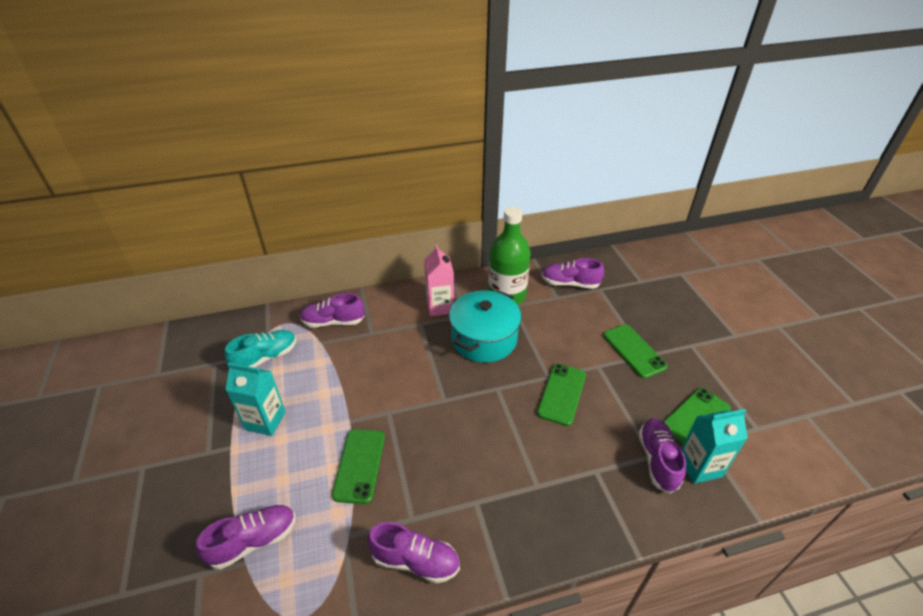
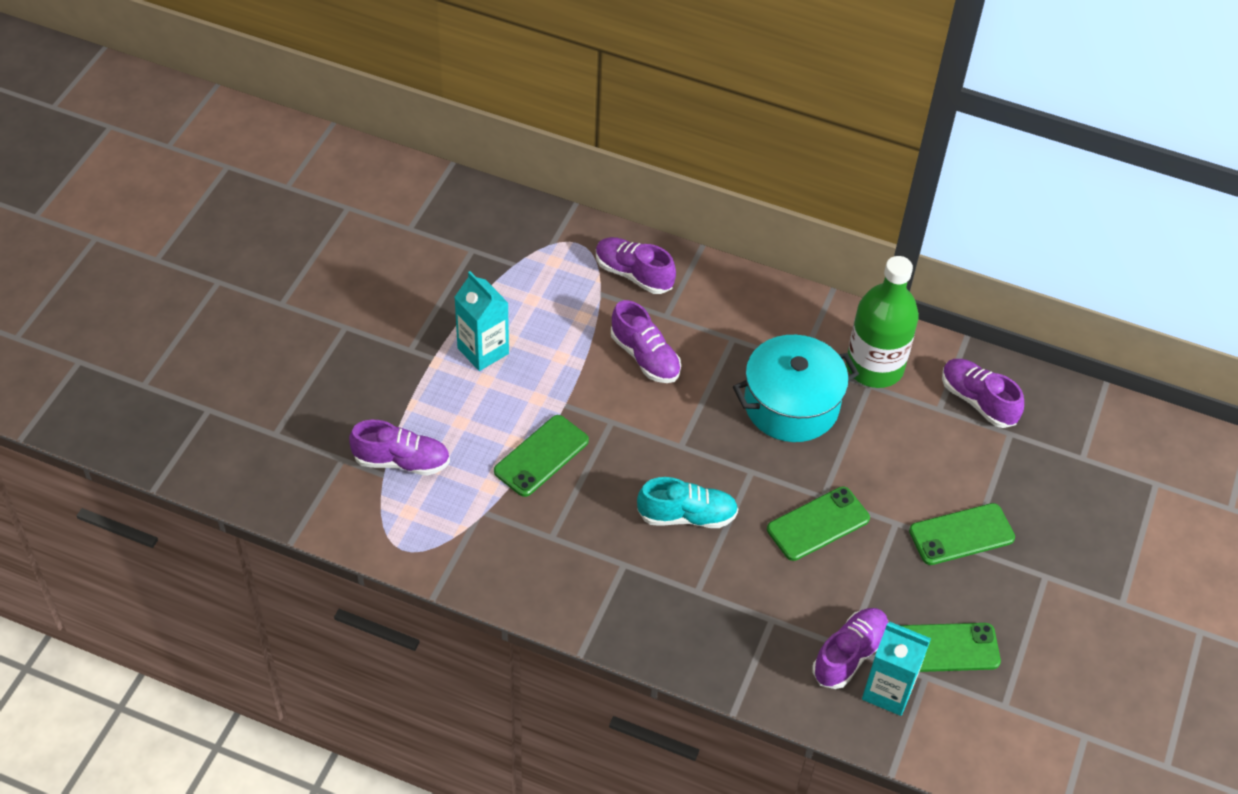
camera: 35 degrees right, 10 degrees up
turquoise shoe [225,330,296,368] -> turquoise shoe moved to [637,477,738,528]
purple shoe [367,522,460,583] -> purple shoe moved to [611,300,681,383]
pink carton [424,244,454,316] -> none
green phone [603,324,668,378] -> green phone turned 60 degrees clockwise [909,503,1015,565]

